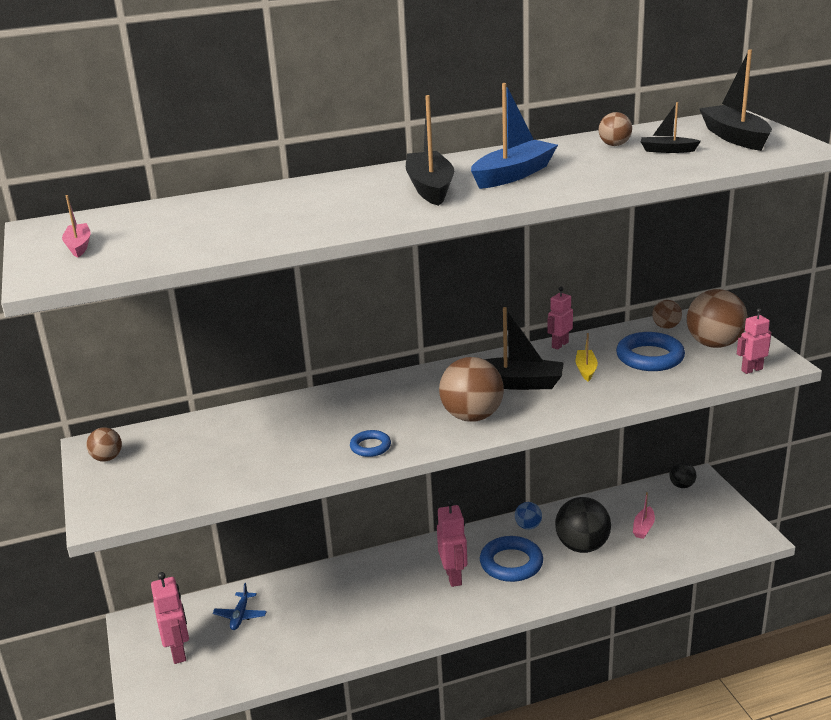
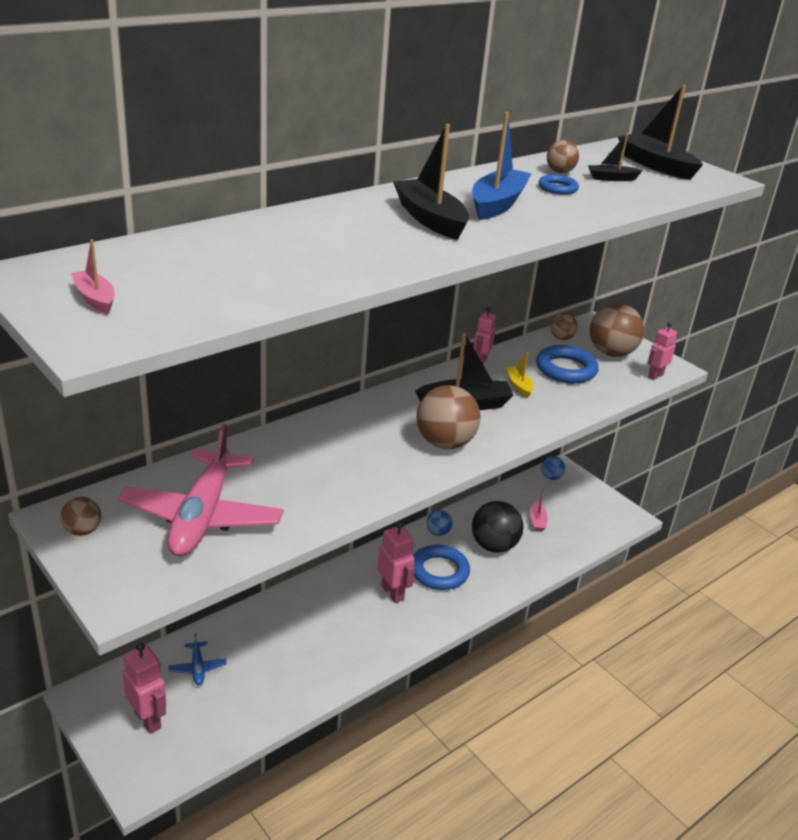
camera: 25 degrees left, 5 degrees up
blue ring [350,430,391,457] -> blue ring moved to [538,174,579,195]
black ball [669,462,696,488] -> blue ball [541,456,565,480]
none -> pink plane [118,424,284,556]

